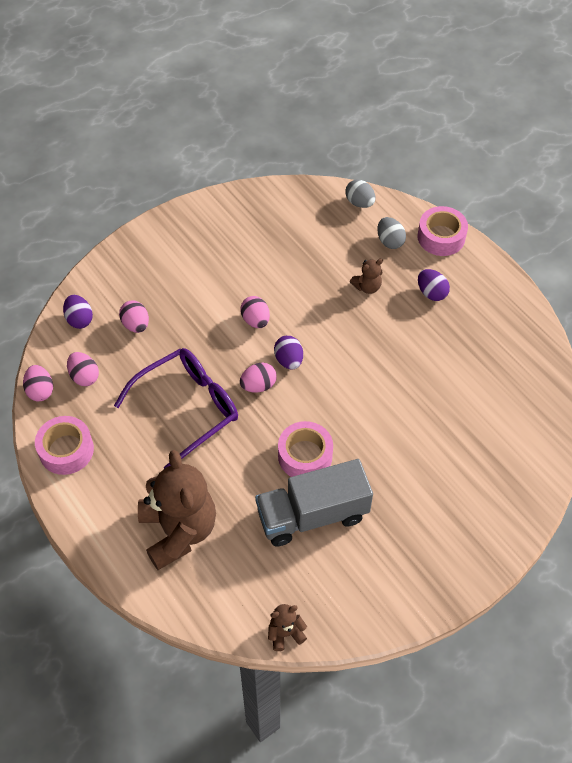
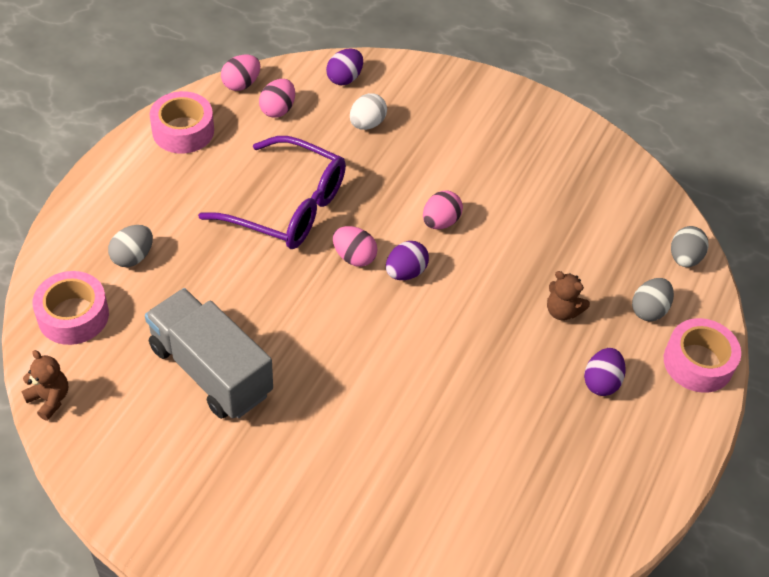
camera: 60 degrees right, 5 degrees down
pink egg [119,300,149,333] -> white egg [350,93,387,130]
brown teddy bear [138,450,216,570] -> grey egg [108,225,153,267]
pink tape [278,421,333,477] -> pink tape moved to [32,271,109,345]

